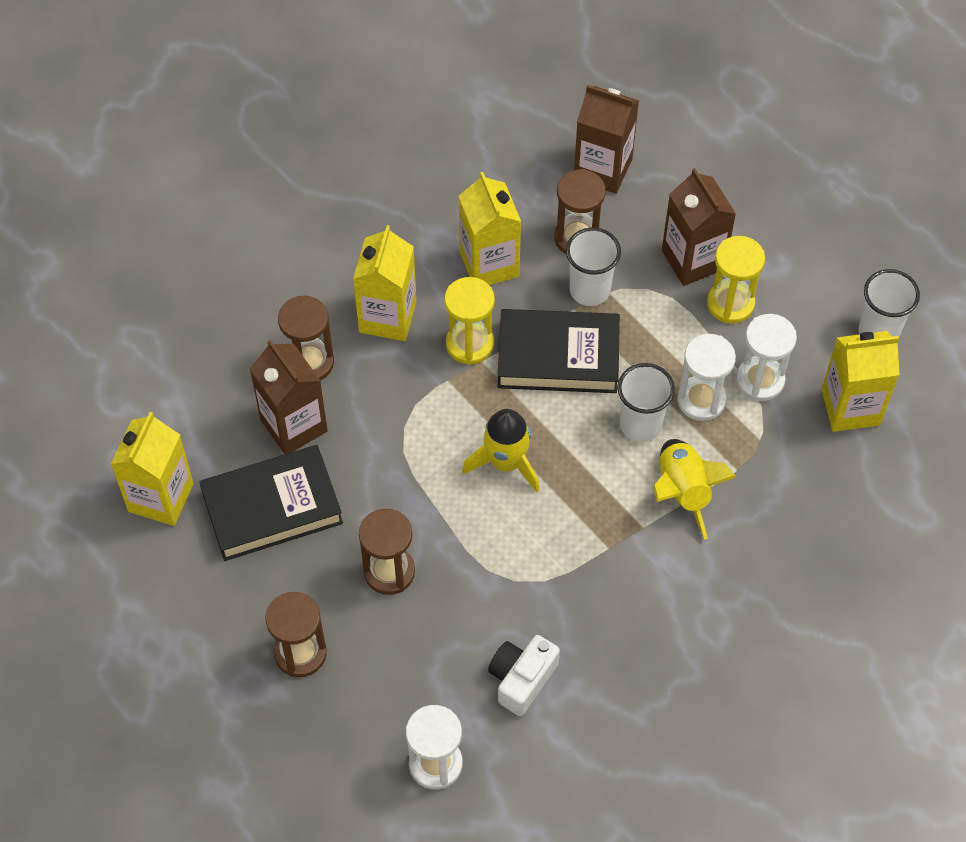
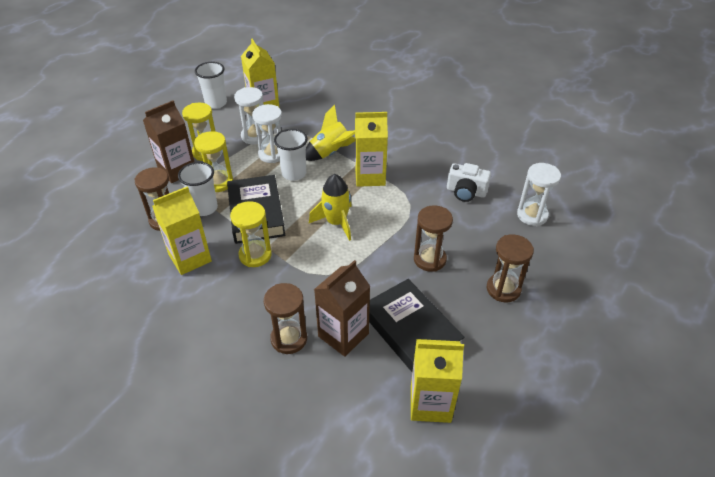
camera: 105 degrees left, 15 degrees down
yellow carton [353,225,417,341] -> yellow carton moved to [355,112,388,187]
brown carton [574,85,639,194] -> none
none -> yellow hourglass [194,131,233,192]

